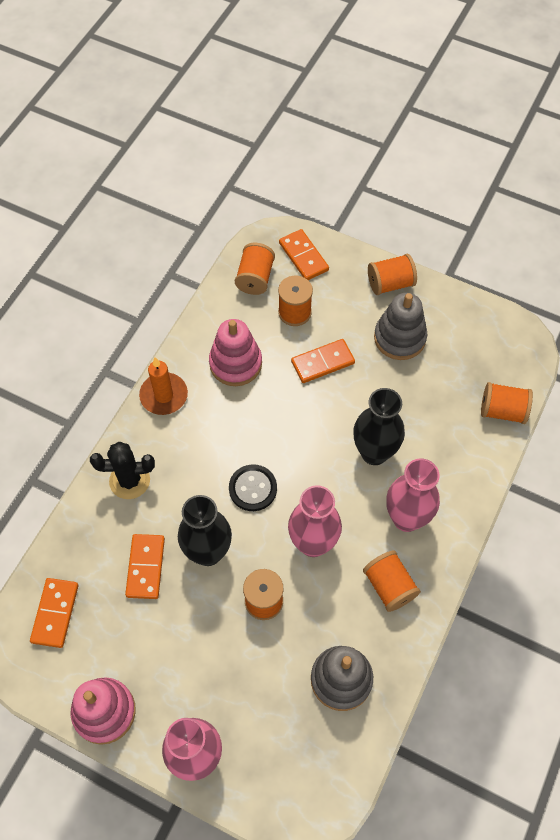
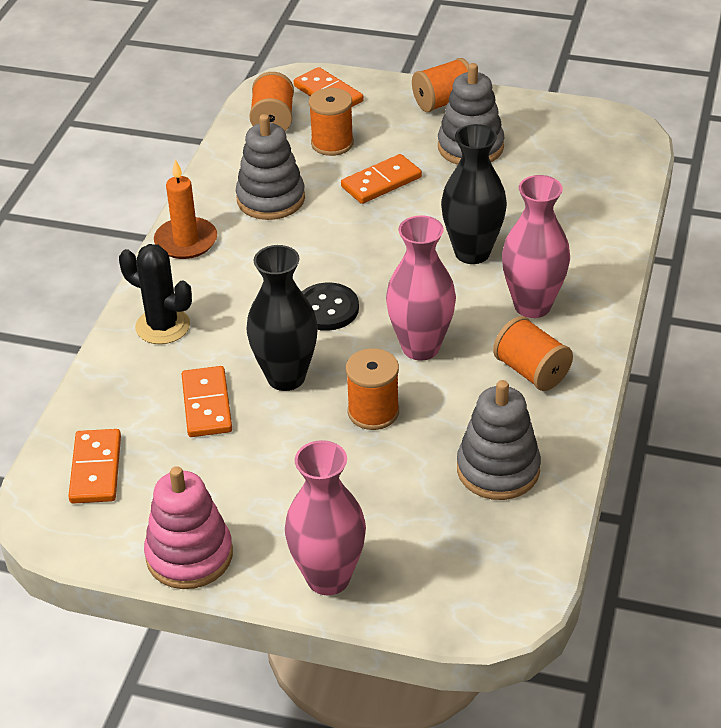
camera: 10 degrees left, 20 degrees down
black cactus [90,442,155,499] -> black cactus turned 45 degrees clockwise [119,244,192,344]
pink stacking toy [209,319,262,386] -> grey stacking toy [236,114,305,220]
orange spool [481,382,533,424] -> none

